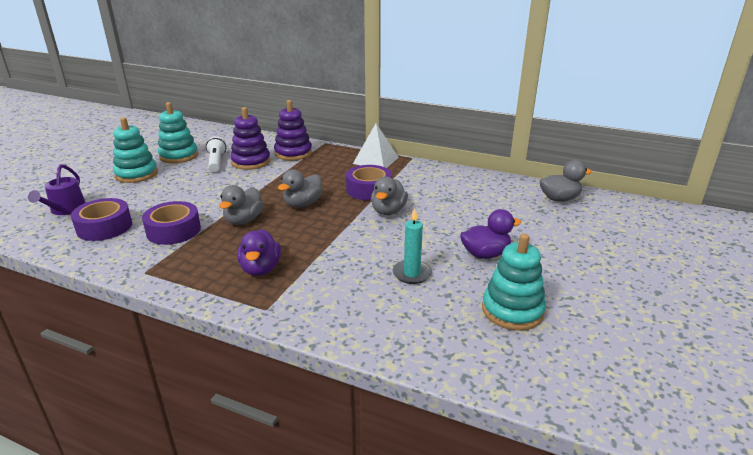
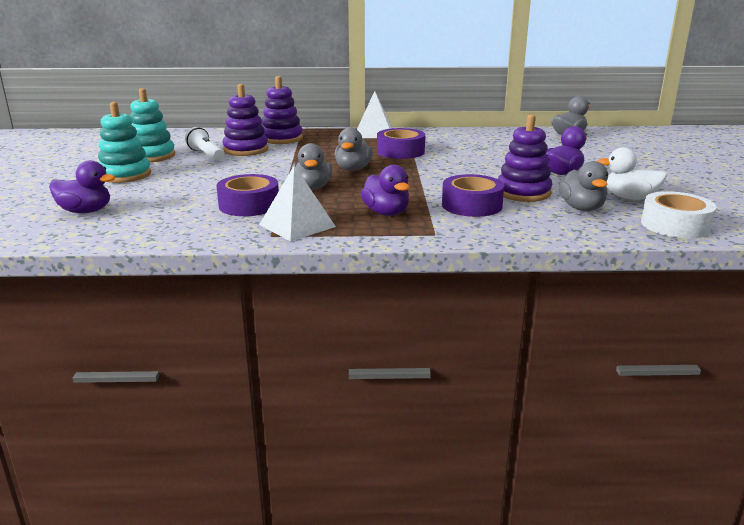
camera: 25 degrees left, 5 degrees down
purple watering can [28,164,86,215] -> purple duck [49,160,115,213]
purple tape [71,198,132,241] -> purple tape moved to [442,174,504,217]
grey duck [371,177,408,215] -> grey duck moved to [559,161,608,211]
turquoise candle [393,208,432,284] -> purple stacking toy [498,114,552,202]
turquoise stacking toy [482,234,546,331] -> white duck [598,147,667,200]
none -> white pyramid [259,165,336,241]
none -> white tape [641,191,717,238]

